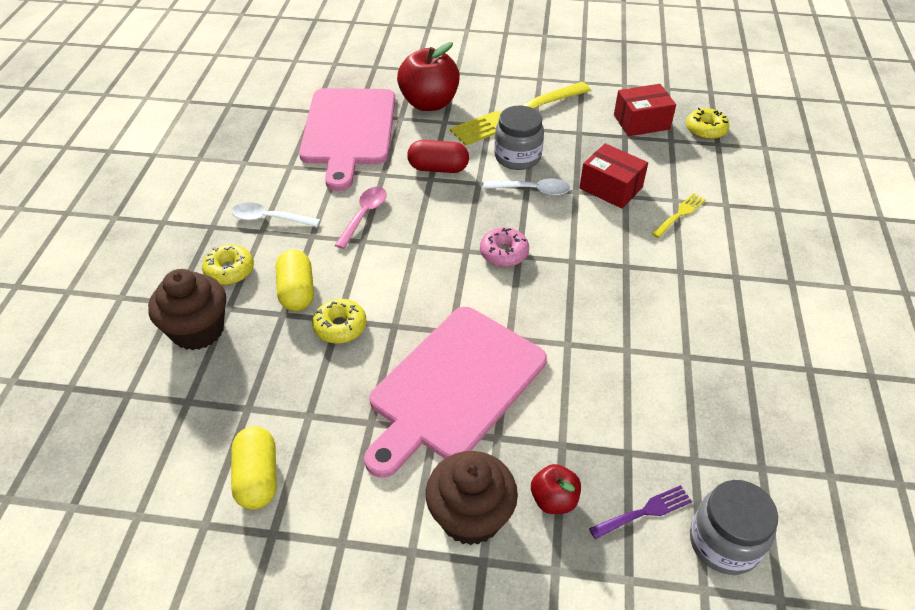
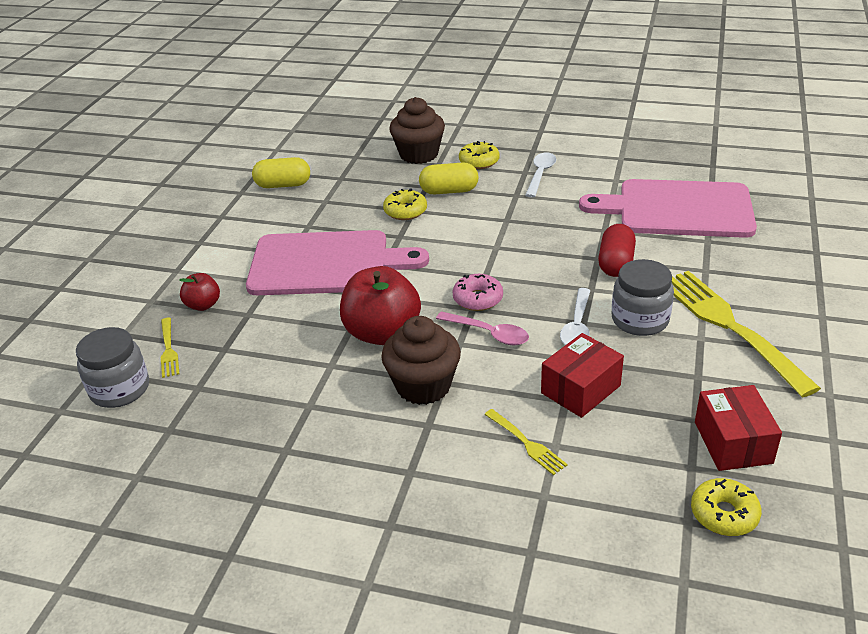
camera: 100 degrees right, 10 degrees down
pink spoon [335,187,387,249] -> pink spoon moved to [436,311,529,345]
pink cutting board [364,307,547,478] -> pink cutting board turned 135 degrees clockwise [246,230,429,295]
red apple [397,42,460,111] -> red apple moved to [340,266,421,345]
brown cupcake [425,451,518,545] -> brown cupcake moved to [381,316,461,405]
purple fork [589,485,692,539] -> yellow fork [161,318,179,378]

